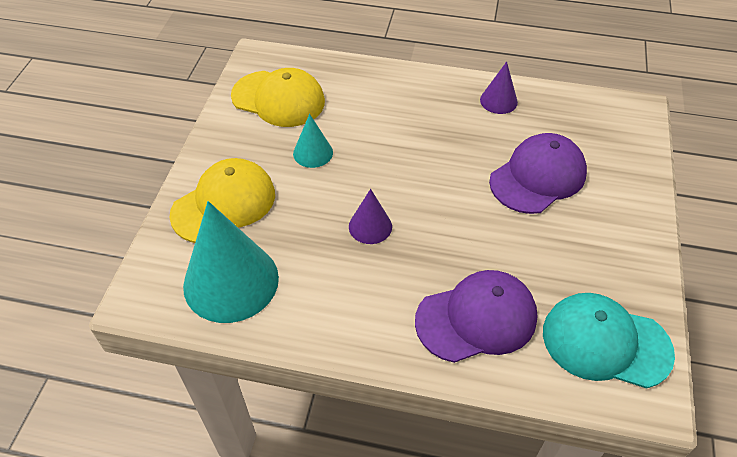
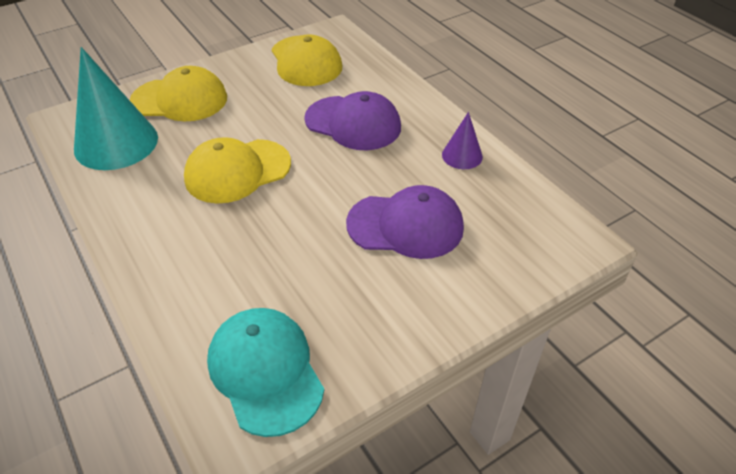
camera: 45 degrees right, 5 degrees down
turquoise cone [293,114,333,168] -> none
purple cone [349,189,392,244] -> yellow cap [184,137,291,204]
purple cap [415,270,537,363] -> purple cap moved to [304,91,401,150]

